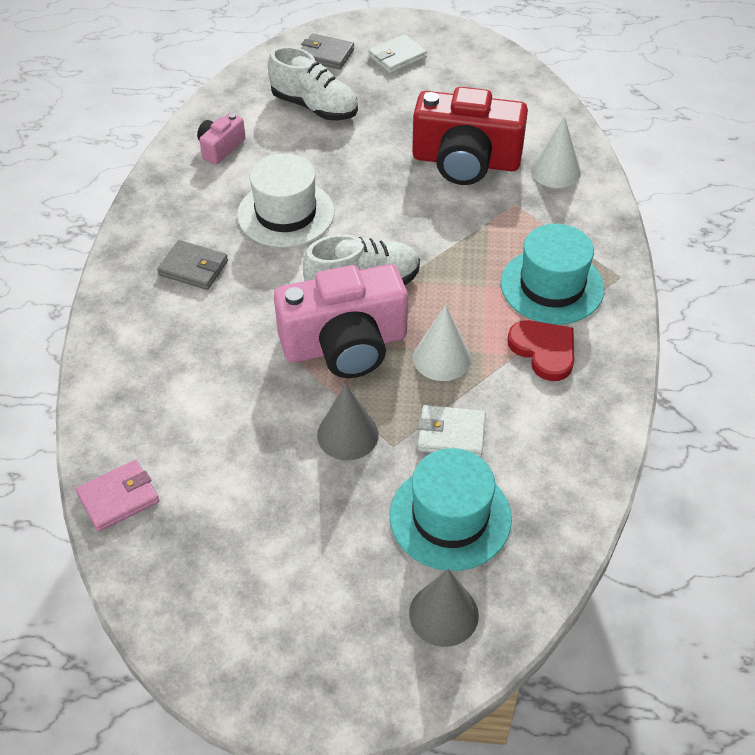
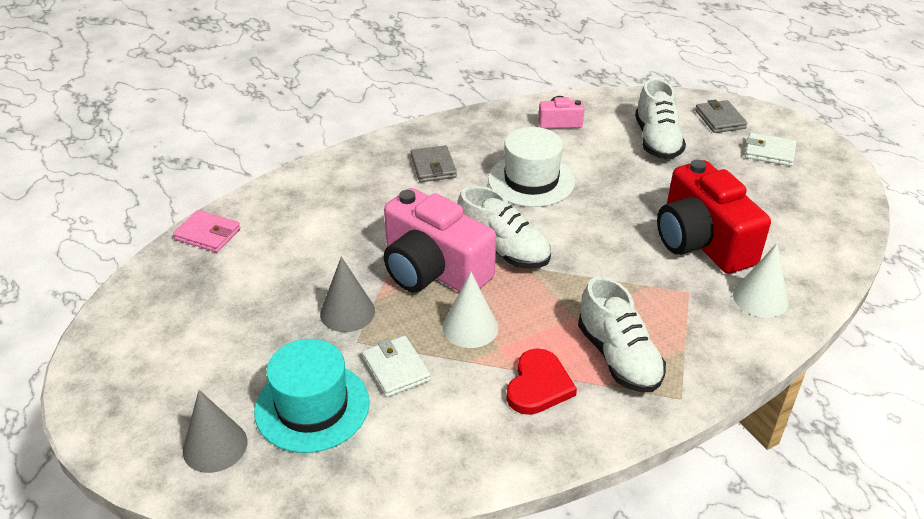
camera: 55 degrees right, 10 degrees down
turquoise hat [500,224,604,324] -> white shoe [578,276,666,392]

